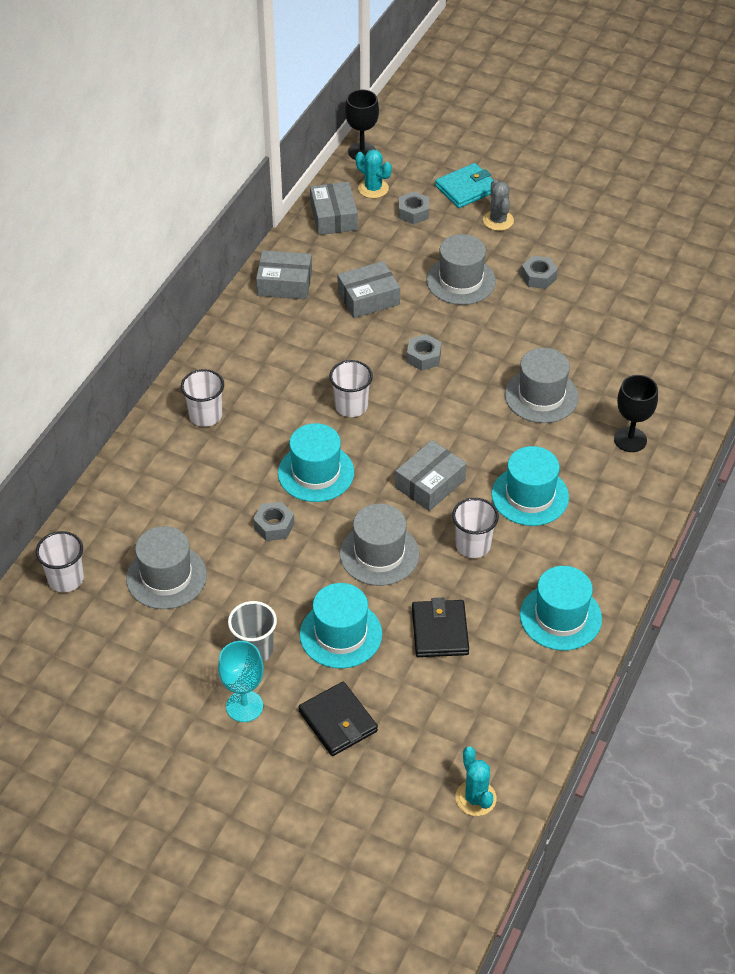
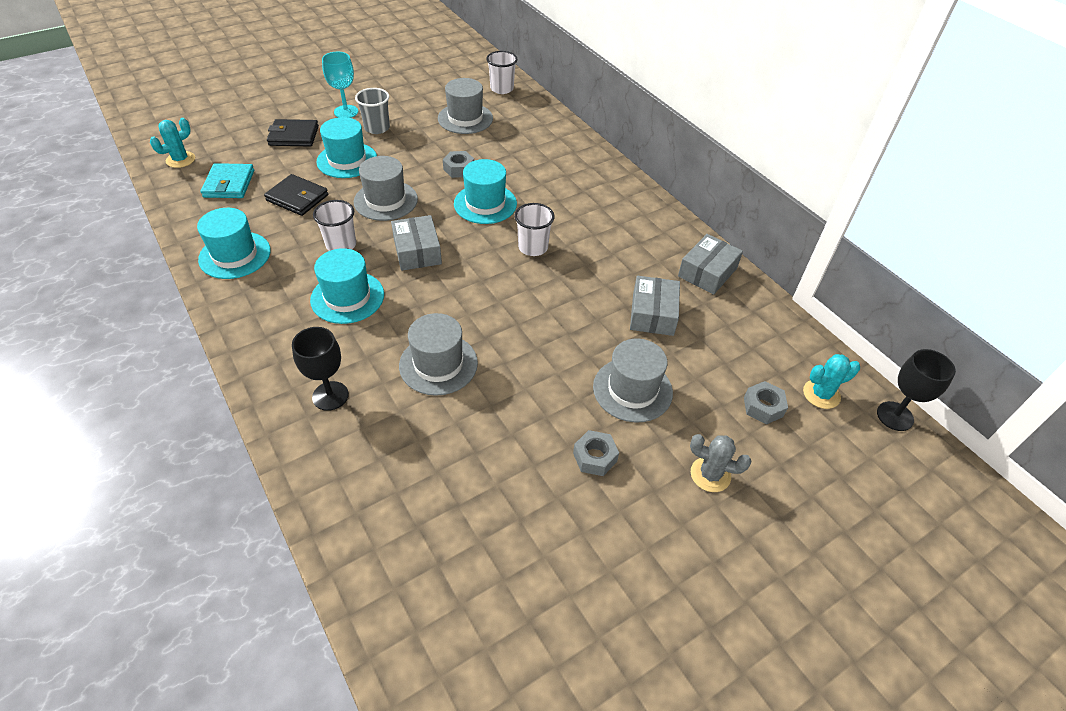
camera: 120 degrees right, 0 degrees up
white cup [181,369,224,427] -> none
grey box [310,182,358,235] -> none
grey nut [407,334,441,371] -> none
turquoise wallet [435,163,494,208] -> turquoise wallet moved to [201,163,254,198]
turquoise cactus [455,746,496,816] -> turquoise cactus turned 60 degrees counterclockwise [150,118,195,168]

